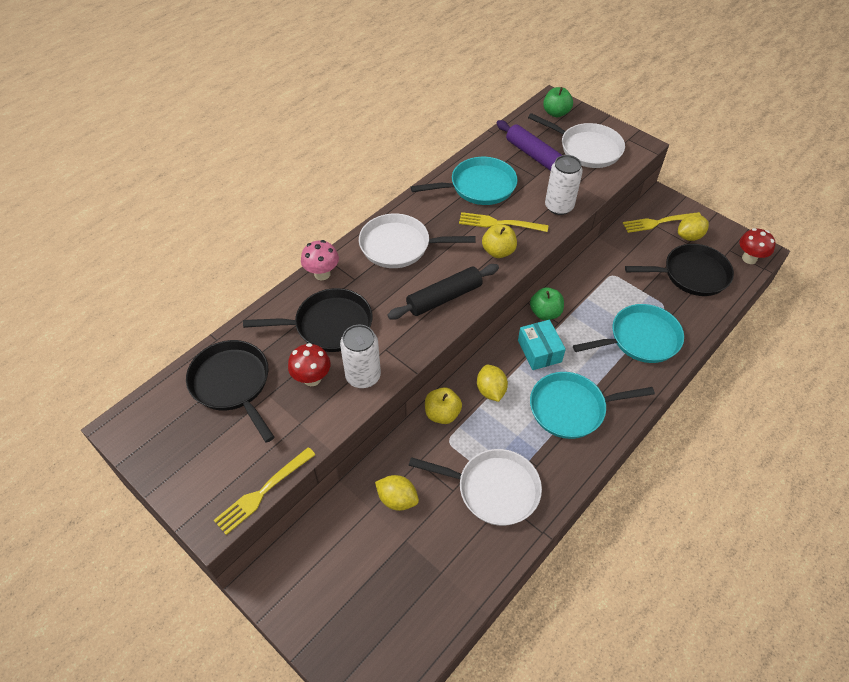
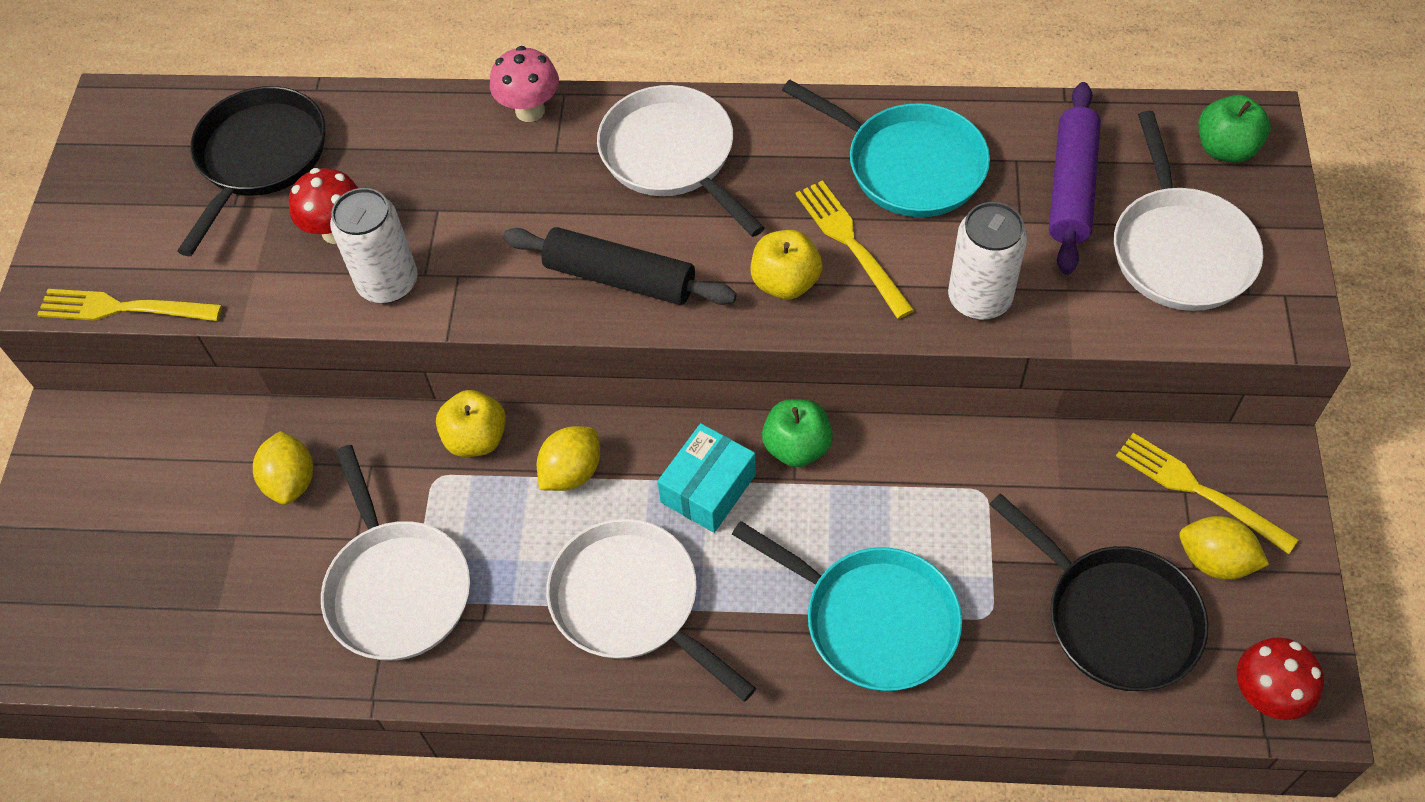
camera: 55 degrees right, 5 degrees up
black pan [243,288,372,352] -> none
turquoise pan [530,372,655,439] -> white pan [546,519,756,702]

